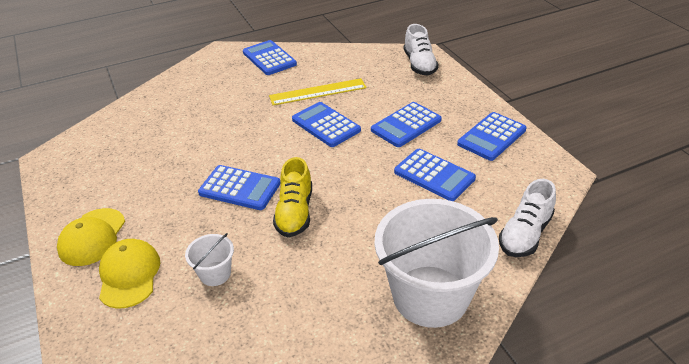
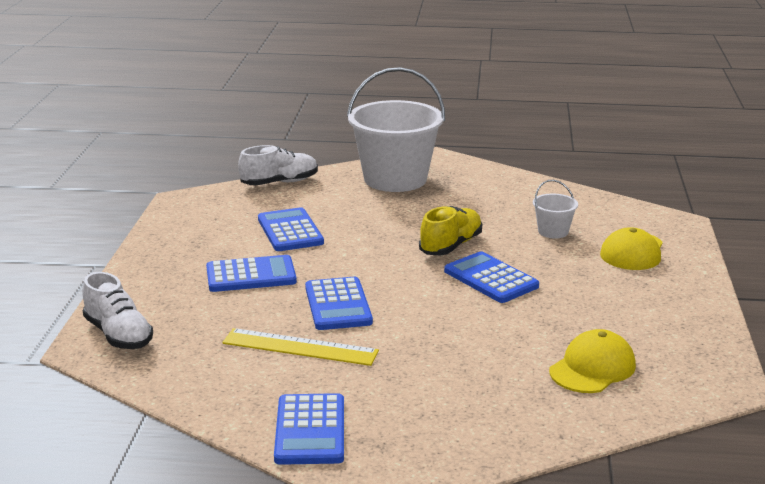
camera: 150 degrees left, 15 degrees down
yellow cap [57,208,125,266] -> yellow cap moved to [549,329,636,393]
white shoe [404,24,439,76] -> white shoe turned 120 degrees clockwise [82,272,153,349]
blue calculator [457,112,527,161] -> none

